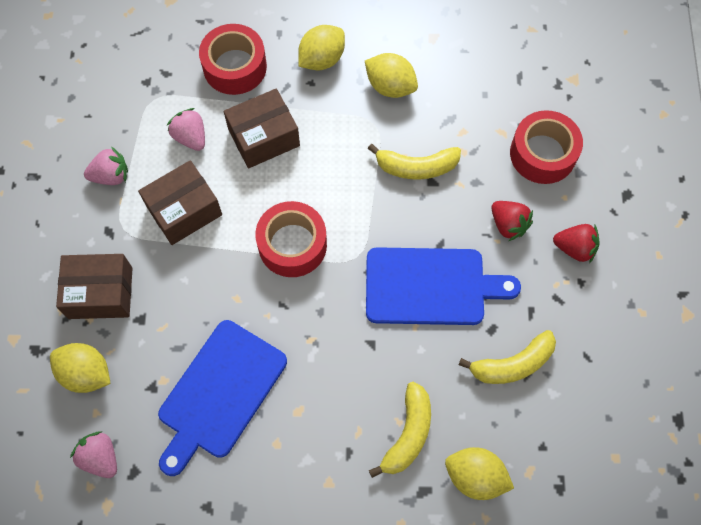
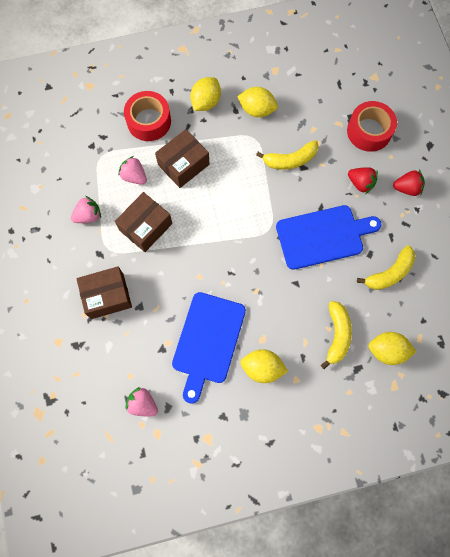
camera: 15 degrees left, 5 degrees up
yellow lemon [50,343,110,393] -> yellow lemon moved to [240,349,288,383]
red tape [255,201,327,277] -> none

